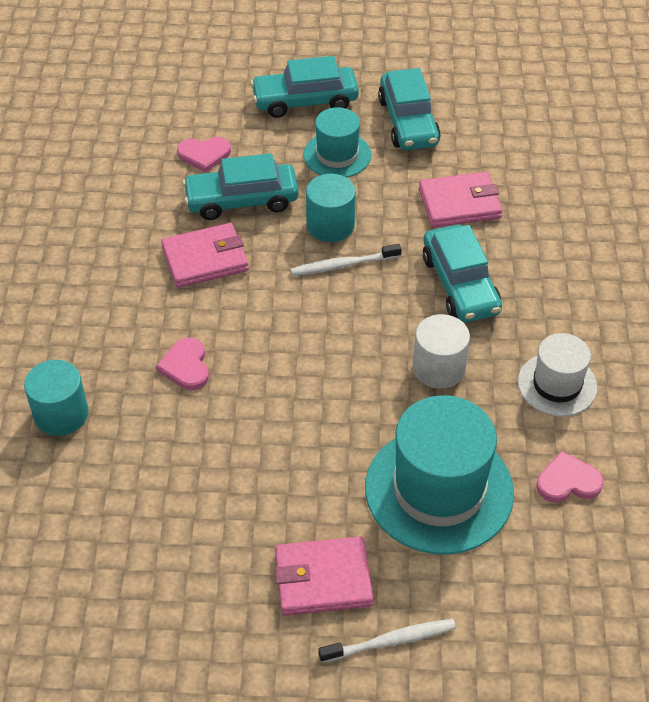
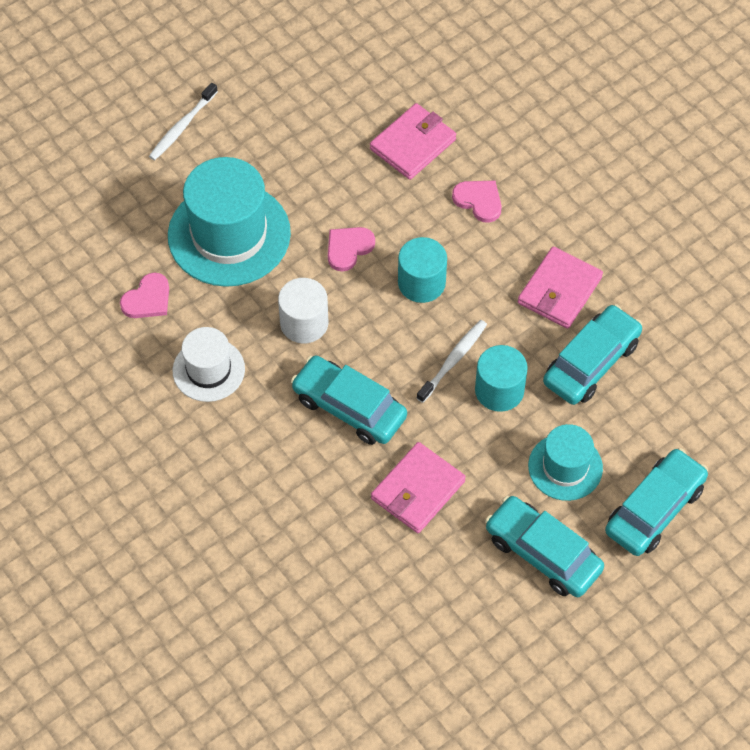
camera: 140 degrees right, 10 degrees up
turquoise cylinder [24,360,89,436] -> turquoise cylinder moved to [398,237,447,303]
pink heart [177,137,231,173] -> pink heart moved to [328,227,375,272]
pink wallet [275,536,373,616] -> pink wallet moved to [370,103,456,180]

